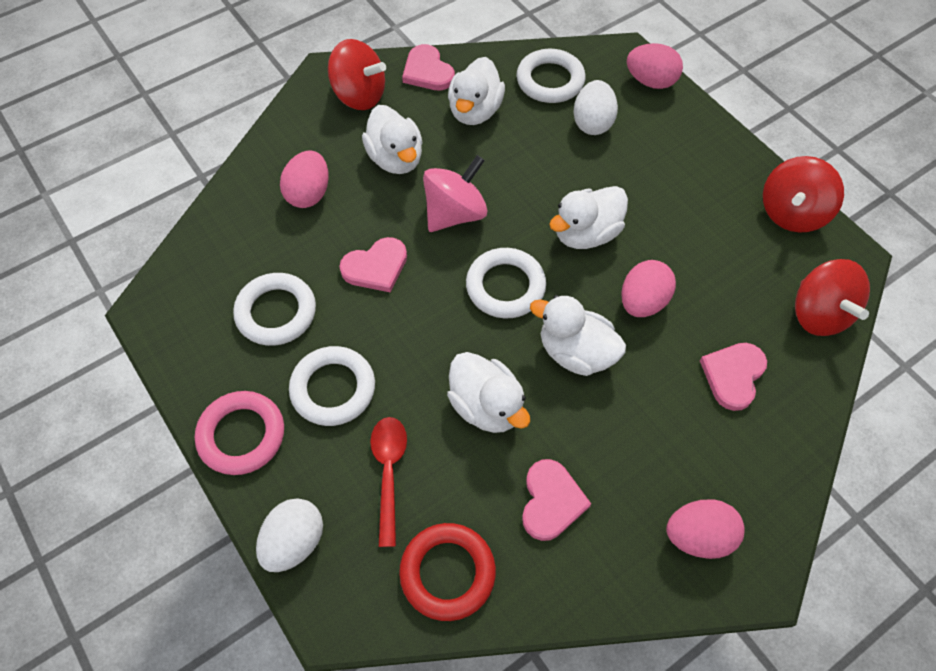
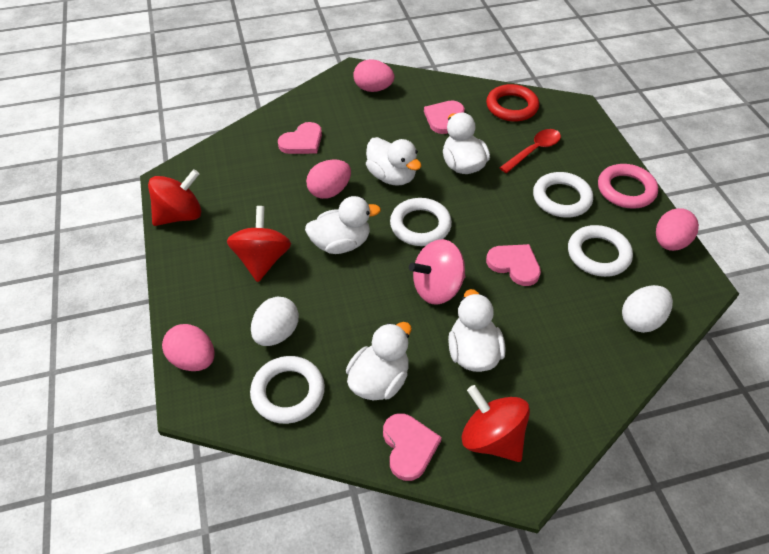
camera: 160 degrees left, 10 degrees down
white egg [256,498,323,572] -> white egg moved to [622,285,673,333]
pink egg [280,150,329,208] -> pink egg moved to [656,208,699,251]
pink heart [340,237,407,292] -> pink heart turned 45 degrees clockwise [486,244,541,286]
red spoon [370,417,407,547] -> red spoon turned 150 degrees counterclockwise [500,129,561,173]
red spinning top [795,259,870,336] -> red spinning top moved to [227,206,291,282]

